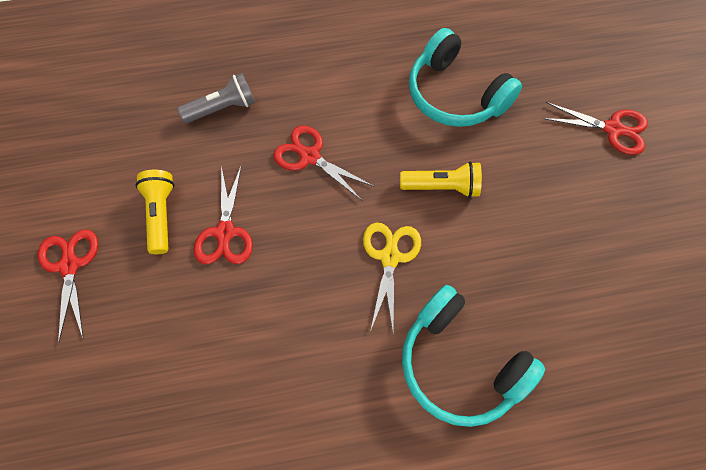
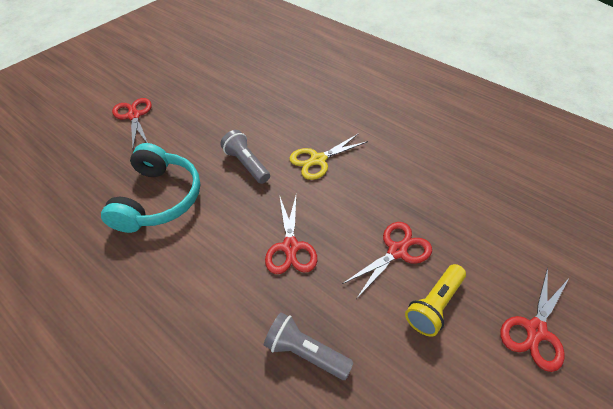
camera: 130 degrees left, 15 degrees down
yellow flashlight [400,162,482,198] -> grey flashlight [220,130,270,184]
turquoise headphones [402,285,545,427] -> none

